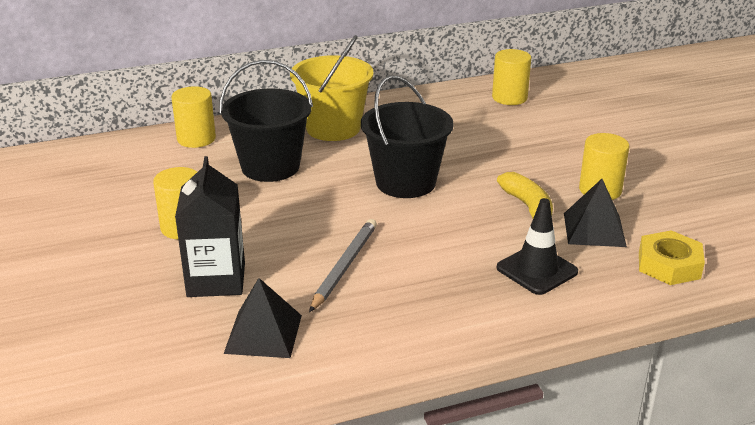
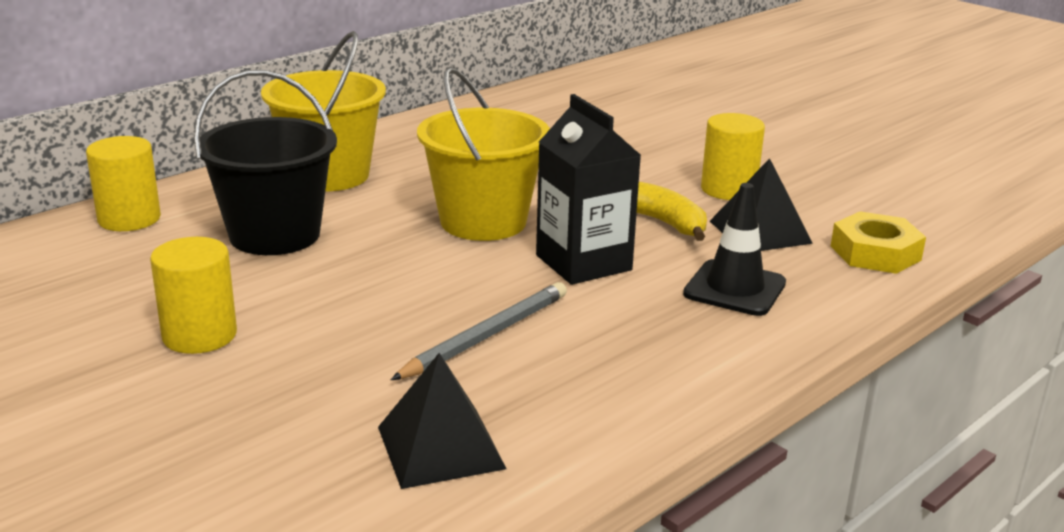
camera: 25 degrees left, 5 degrees down
black carton [175,156,245,297] -> black carton moved to [536,94,641,285]
grey pencil [309,219,377,312] -> grey pencil turned 45 degrees clockwise [391,282,567,380]
black bucket [361,75,454,198] -> yellow bucket [417,67,550,241]
yellow cylinder [492,49,531,105] -> none

